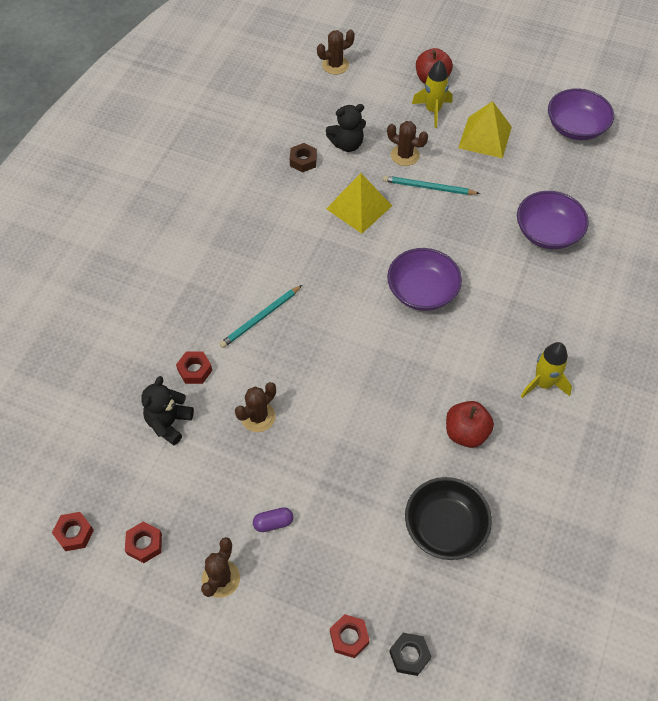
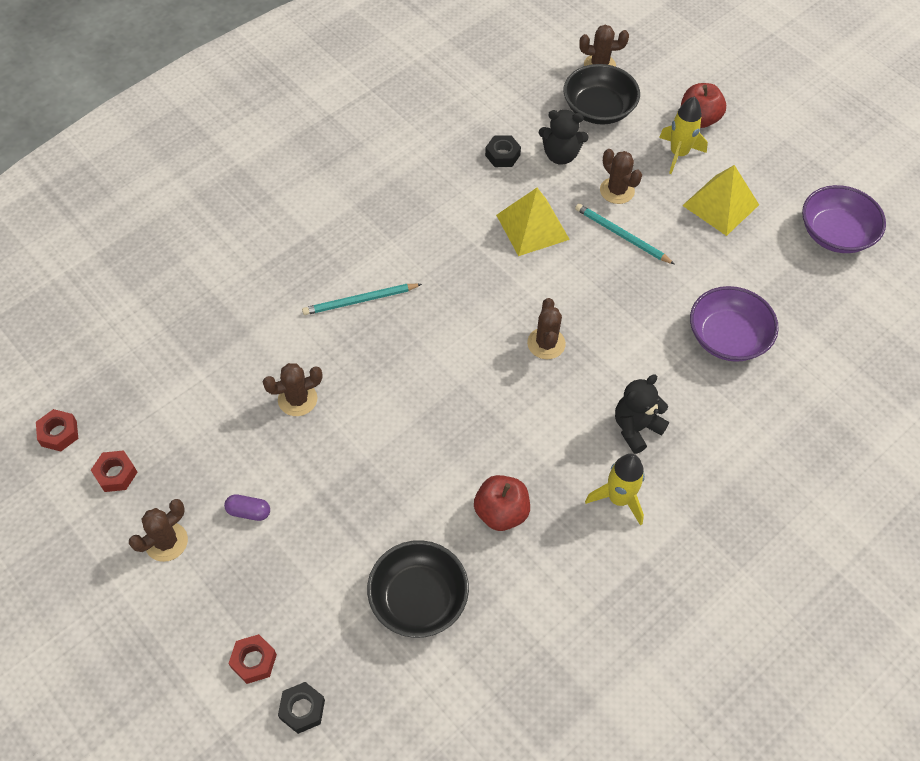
camera: 25 degrees right, 0 degrees up
black teddy bear [141,376,194,445] -> black teddy bear moved to [615,374,669,454]
red nut [176,351,212,384] -> none
brown nut [290,143,317,173] -> black nut [485,136,521,167]
purple bowl [387,248,462,311] -> brown cactus [527,298,566,359]
none -> black bowl [564,64,640,125]

